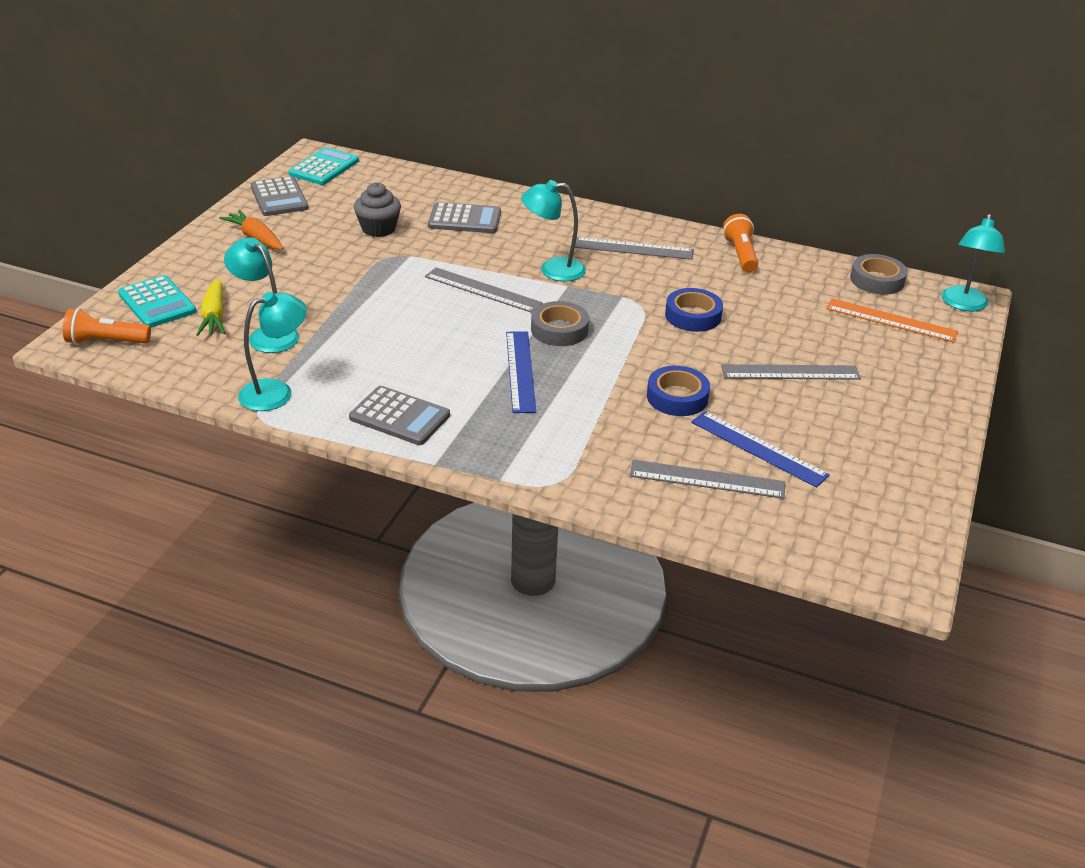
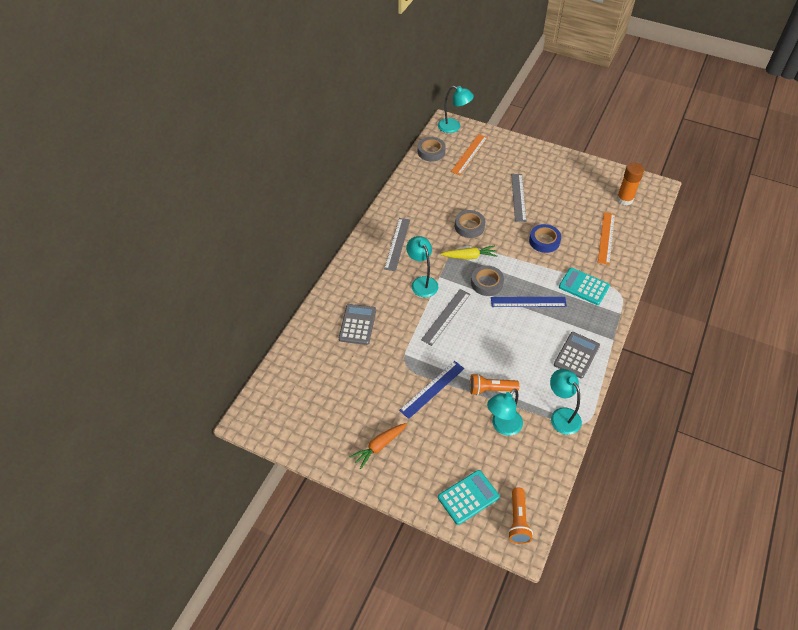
camera: 85 degrees left, 15 degrees up
yellow carrot [196,278,225,336] -> yellow carrot moved to [441,245,497,259]
grey calculator [251,176,309,216] -> none
turquoise calculator [288,147,359,185] -> turquoise calculator moved to [559,268,610,305]
grey cupcake [354,182,401,237] -> none
turquoise lamp [521,180,586,282] -> turquoise lamp turned 150 degrees clockwise [406,236,438,297]
grey ruler [630,460,785,499] -> orange ruler [598,212,615,265]
blue tape [665,288,723,332] -> grey tape [455,210,485,238]
blue ruler [691,411,830,487] -> blue ruler moved to [399,361,464,419]
orange flashlight [723,214,758,273] -> orange flashlight moved to [470,374,519,395]
none -> orange glue stick [617,163,644,205]

